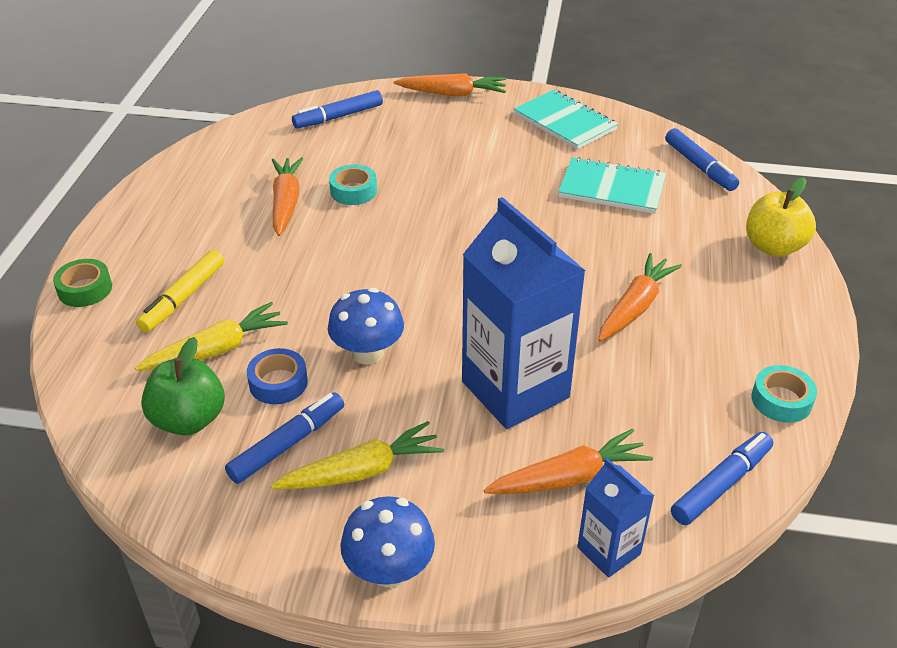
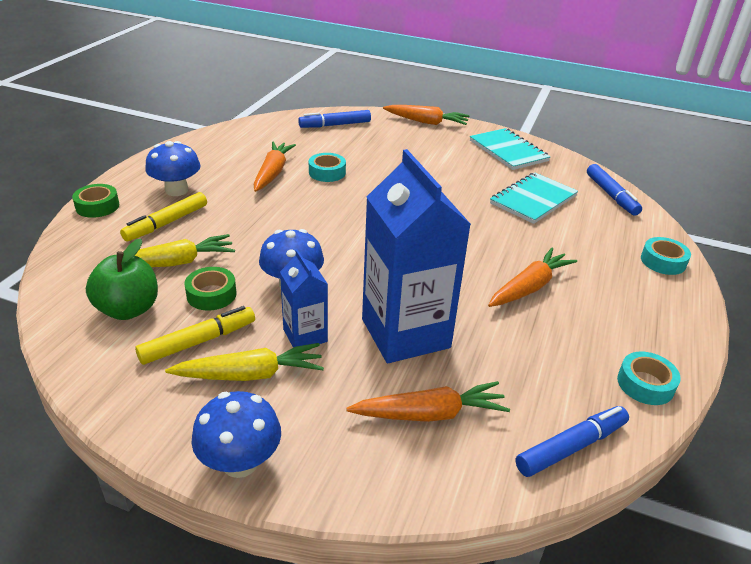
camera: 10 degrees right, 5 degrees down
blue marker [225,392,344,484] -> yellow marker [135,306,255,365]
blue tape [247,348,308,404] -> green tape [184,267,237,311]
turquoise notebook [558,157,666,214] -> turquoise notebook turned 75 degrees counterclockwise [490,172,578,224]
blue carton [577,458,654,578] -> blue carton moved to [280,250,328,348]
yellow apple [746,177,816,257] -> turquoise tape [641,237,691,275]
none -> blue mushroom [145,141,201,196]

